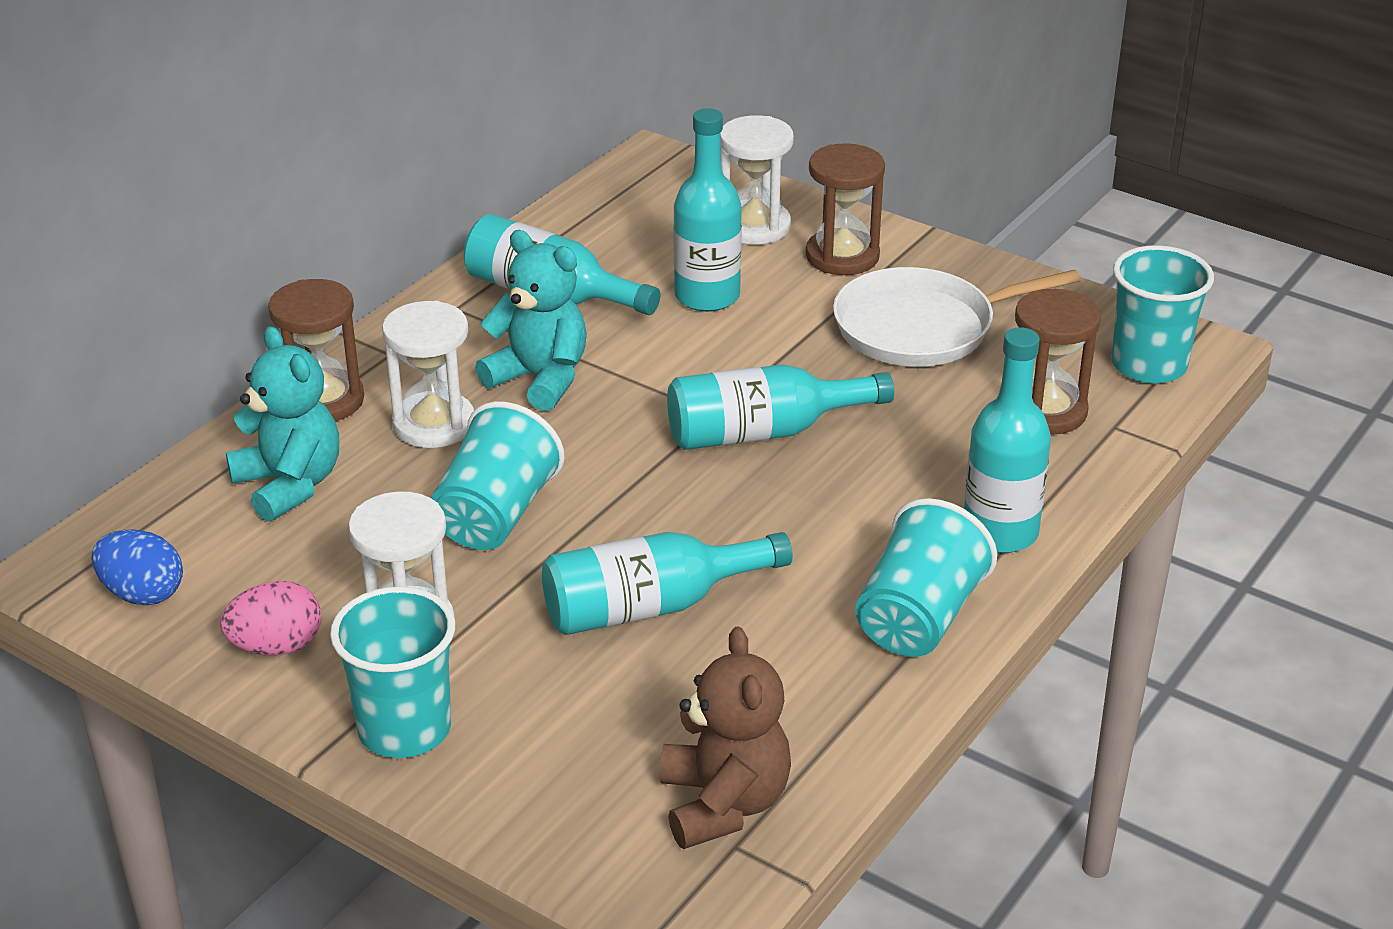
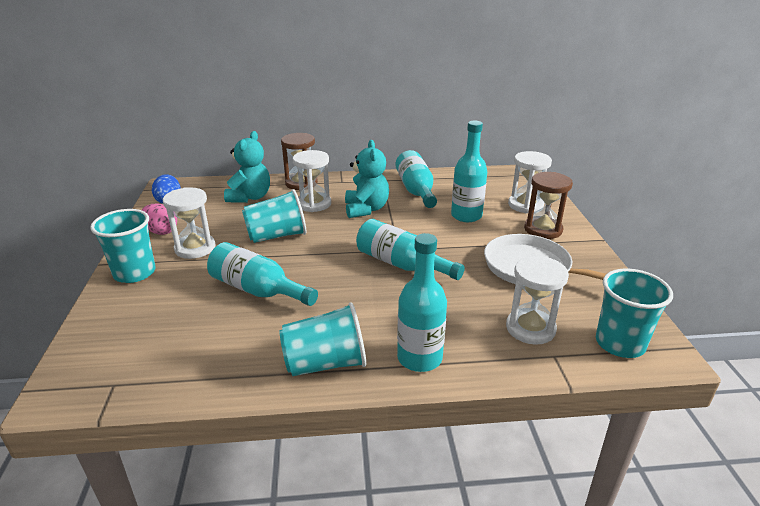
camera: 50 degrees right, 5 degrees down
brown teddy bear [660,626,791,849] -> none
brown hourglass [1015,289,1101,435] -> white hourglass [506,256,569,345]

